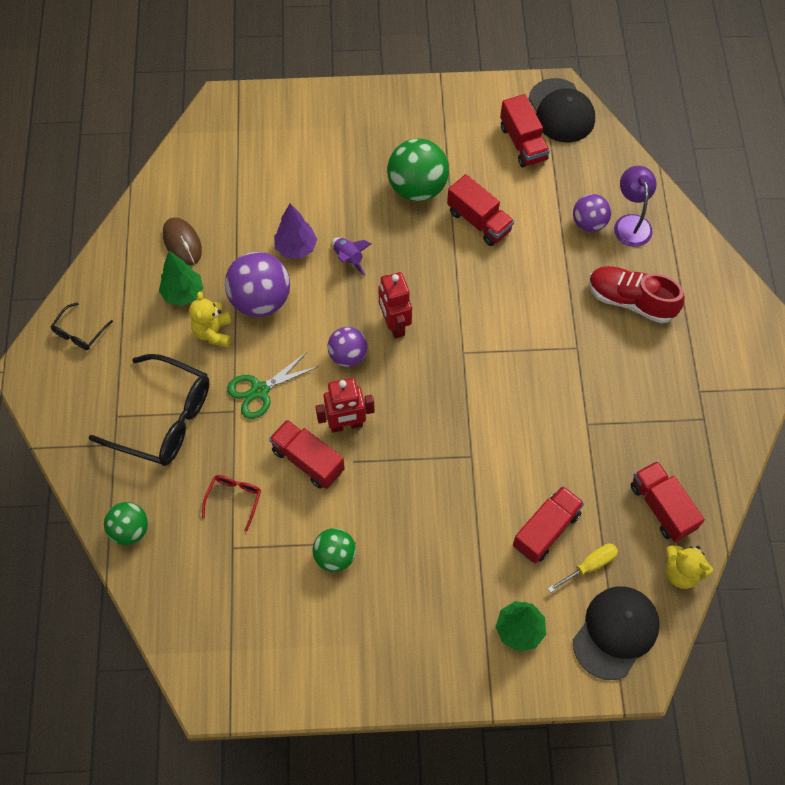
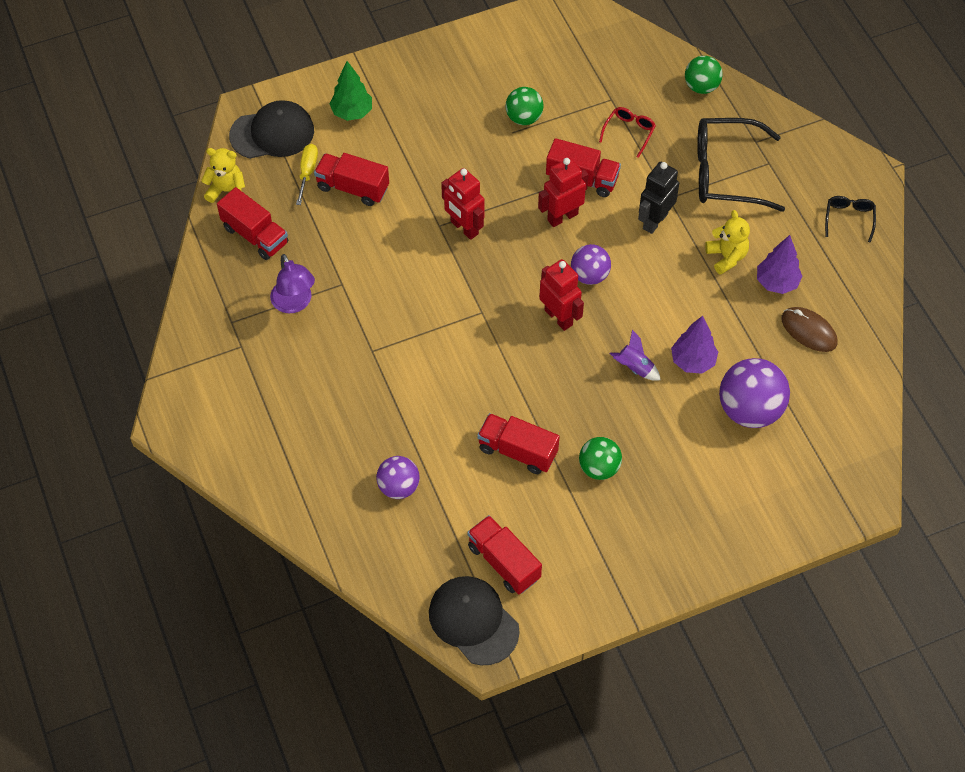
camera: 160 degrees right, 5 degrees down
green tree [159,251,203,306] -> purple tree [757,235,803,294]
red glasses [202,475,261,532] -> red glasses turned 150 degrees counterclockwise [599,107,656,158]
purple ball [225,252,290,317] -> purple ball moved to [719,358,790,428]
green scissors [227,351,319,419] -> black robot [638,162,679,234]
green ball [387,138,449,201] -> green ball [579,437,622,480], size x0.61
red truck [513,486,584,564] -> red truck turned 90 degrees clockwise [314,153,389,206]
yellow screwdriver [548,543,618,593] -> yellow screwdriver turned 150 degrees clockwise [296,144,318,205]
black cap [573,586,660,680] -> black cap turned 120 degrees counterclockwise [229,100,314,159]
red shoe [589,266,685,323] -> none
purple lamp [614,166,657,247] -> purple lamp moved to [270,254,315,313]
none -> red robot [441,168,484,240]

